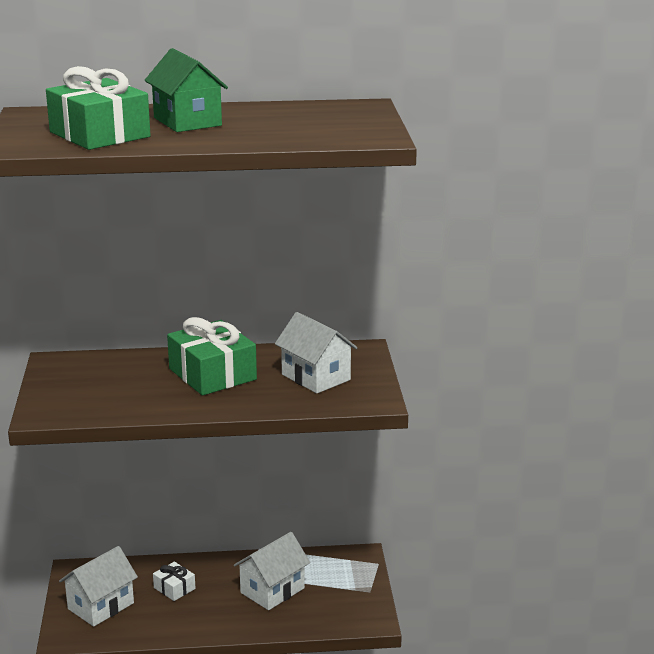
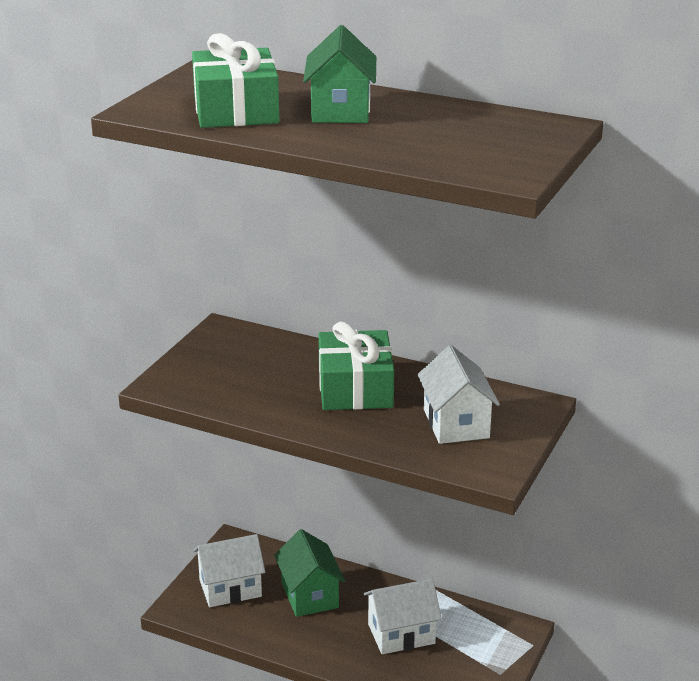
camera: 30 degrees right, 5 degrees up
white gift [153,562,196,601] -> green house [274,529,345,617]

